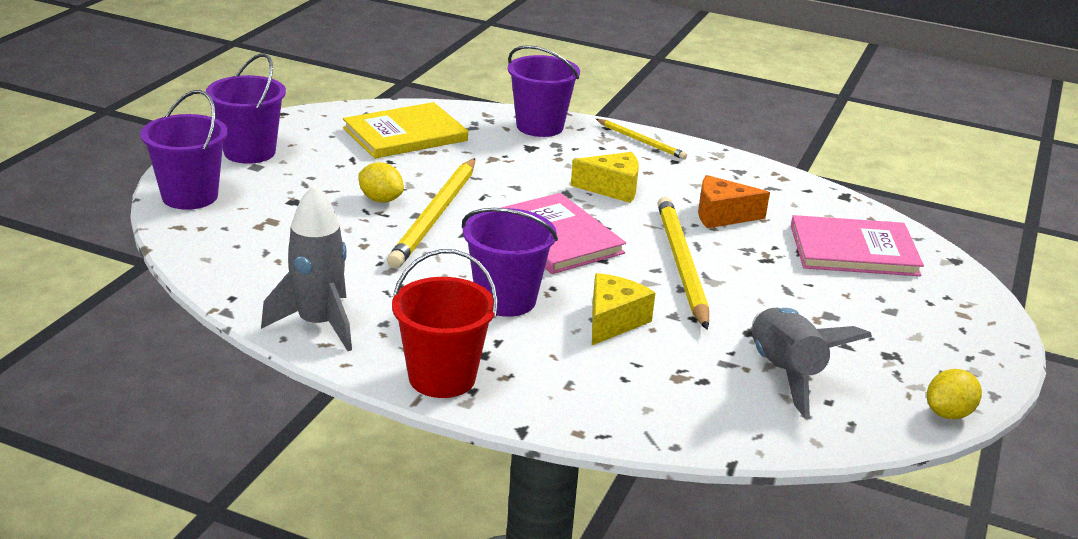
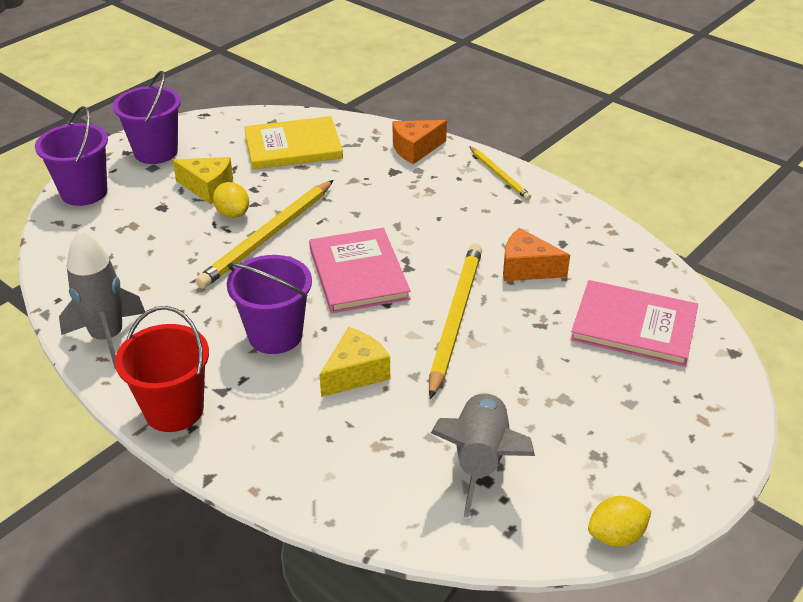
camera: 20 degrees right, 10 degrees up
purple bucket [508,45,580,137] -> orange cheese [393,120,447,164]
yellow cheese [571,152,639,203] -> yellow cheese moved to [173,157,233,204]

